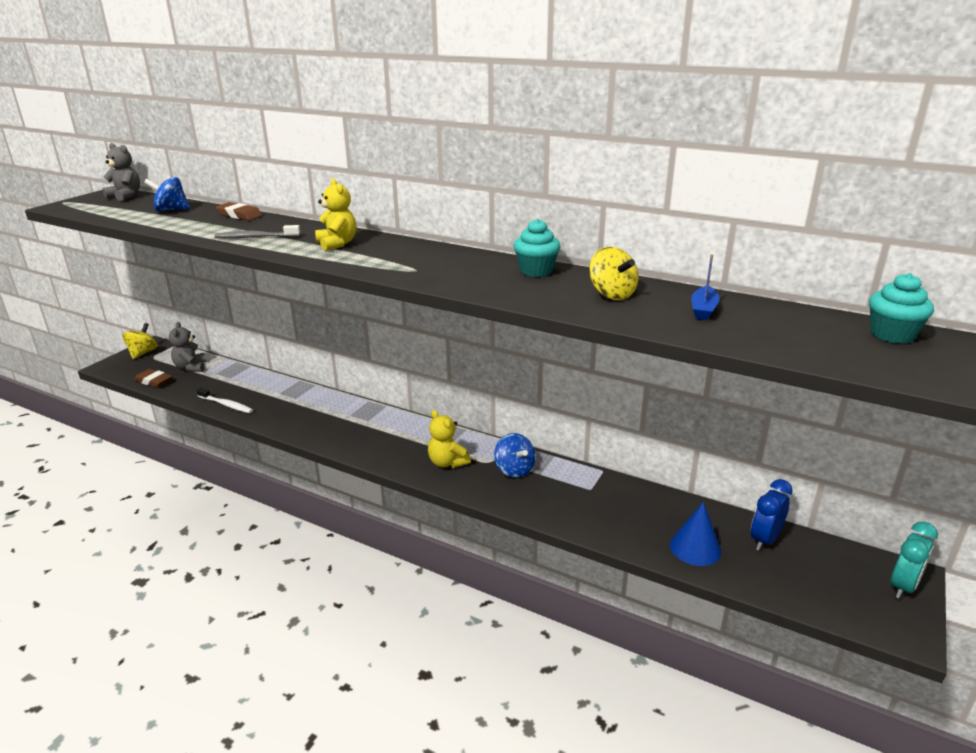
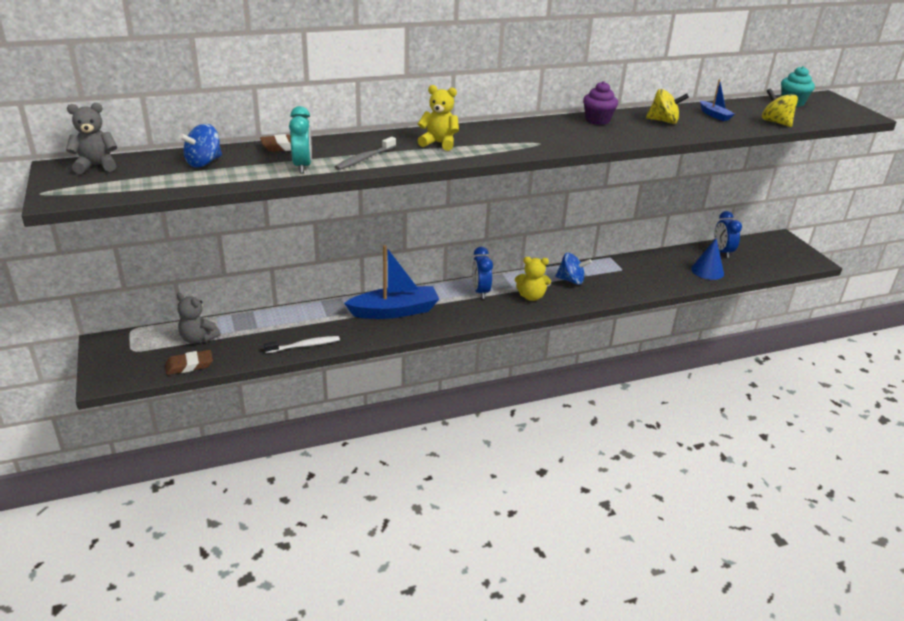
camera: 50 degrees left, 5 degrees up
yellow spinning top [122,323,158,359] -> yellow spinning top moved to [762,88,798,127]
turquoise cupcake [514,219,561,277] -> purple cupcake [583,81,618,125]
turquoise clock [890,521,938,599] -> turquoise clock moved to [289,106,312,173]
none -> blue boat [344,245,439,319]
none -> blue clock [472,247,493,299]

